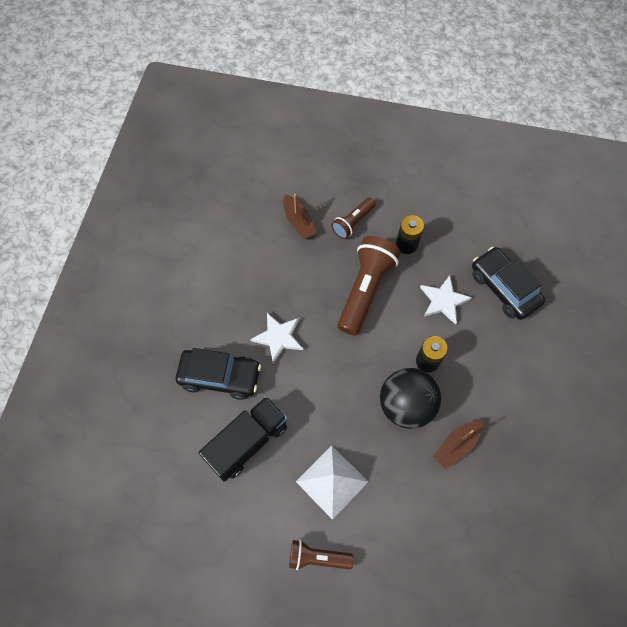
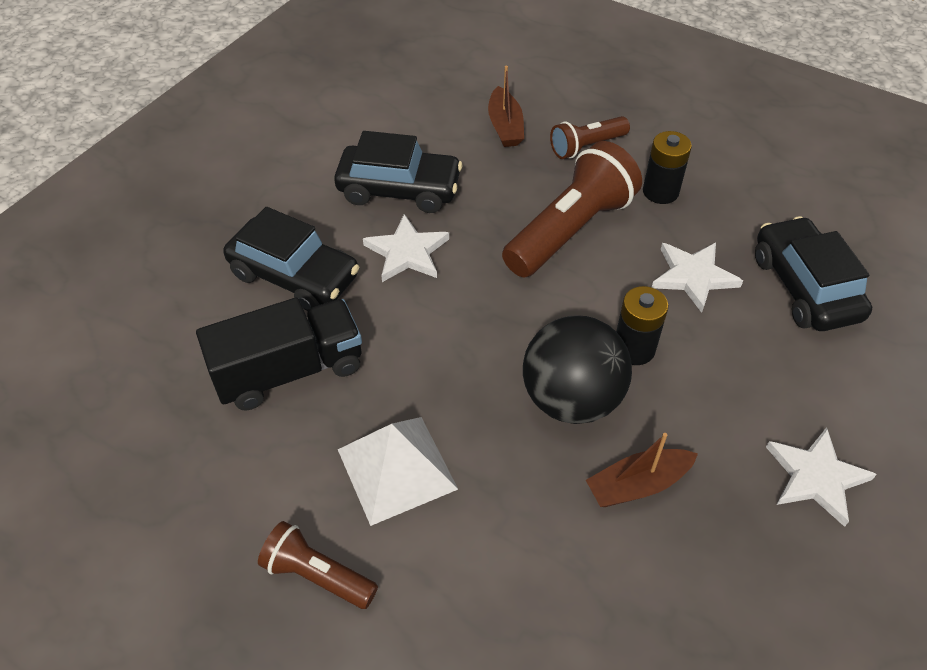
camera: 20 degrees right, 15 degrees down
none -> black car [334,131,462,213]
none -> white star [766,427,877,527]

